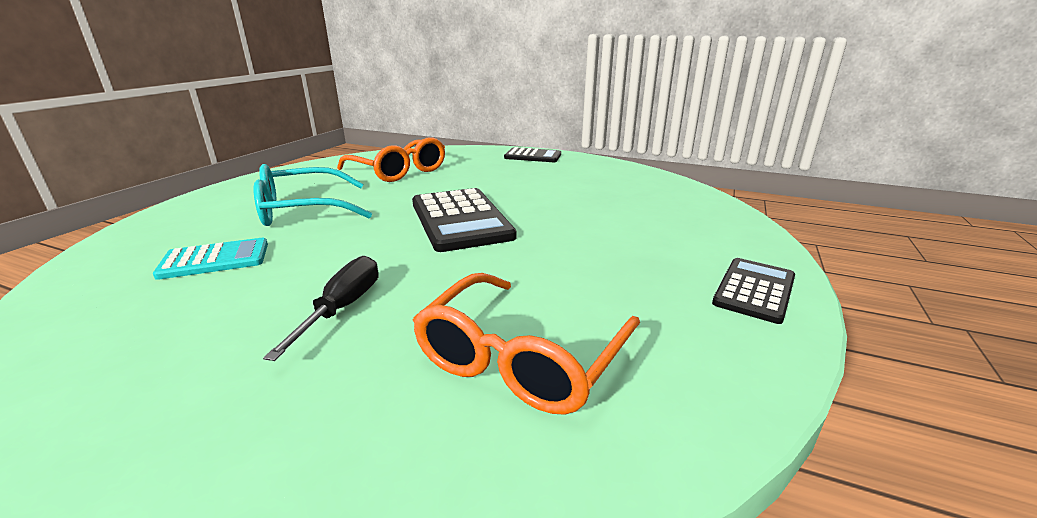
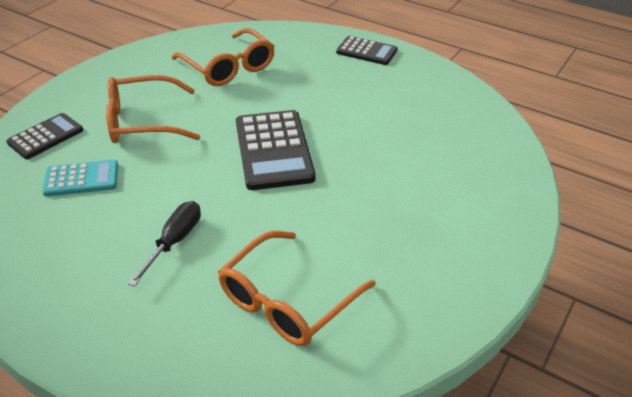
camera: 10 degrees right, 15 degrees up
turquoise glasses [254,164,372,226] -> orange glasses [106,75,200,143]
black calculator [712,258,795,324] -> black calculator moved to [6,113,83,159]

